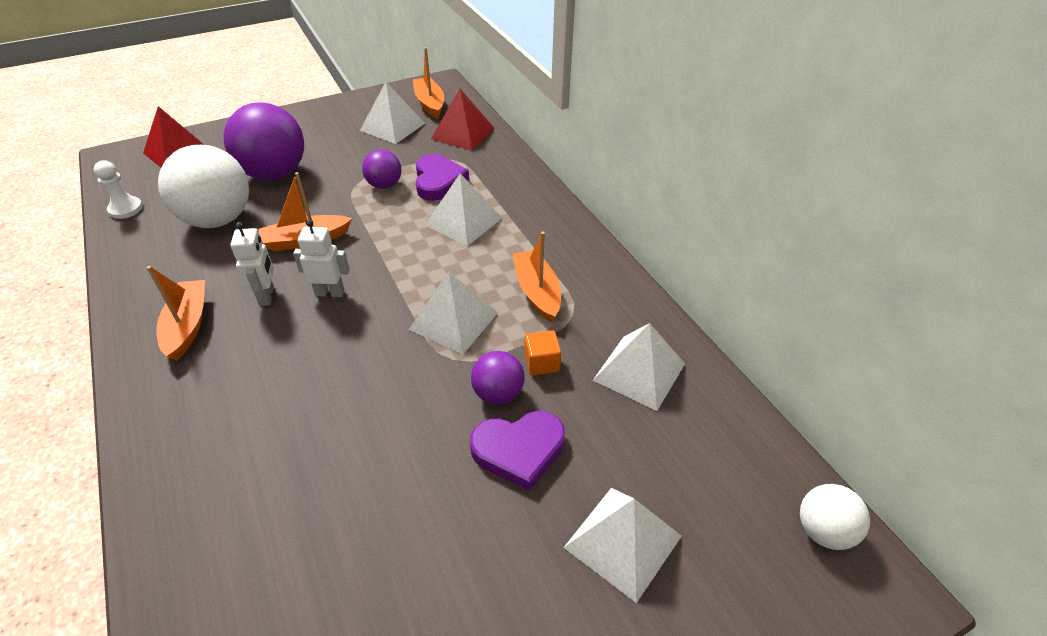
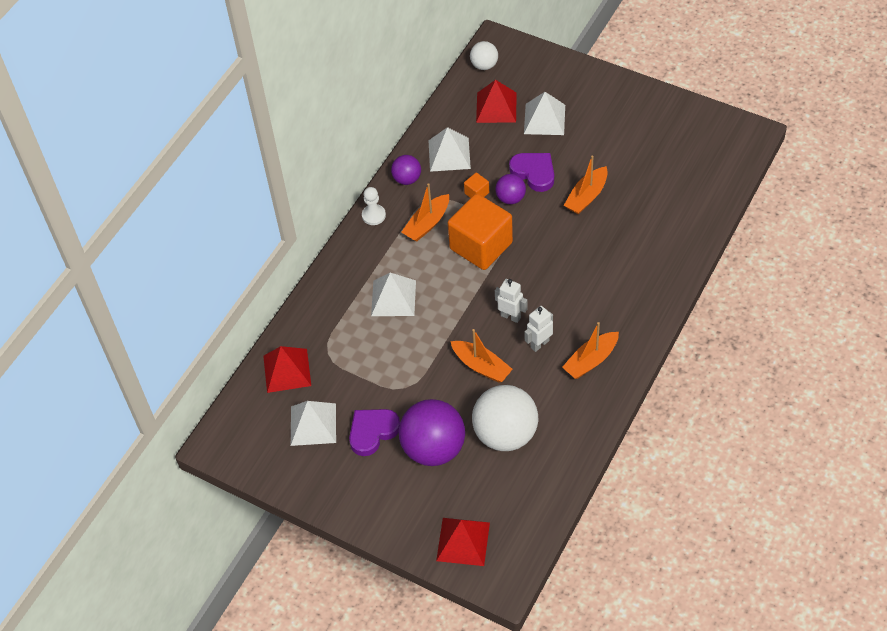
camera: 120 degrees left, 10 degrees up
white pawn [94,161,143,219] -> white pawn moved to [362,187,386,225]
white robot [293,219,350,297] -> white robot turned 150 degrees clockwise [495,279,527,323]
purple ball [362,149,402,189] -> purple ball moved to [391,155,421,185]
white pyramid [409,272,498,354] -> orange cube [448,194,513,270]
orange boat [413,47,444,119] -> orange boat moved to [564,155,608,214]
purple heart [416,154,469,201] -> purple heart moved to [349,409,400,456]
none -> red pyramid [476,80,517,123]

